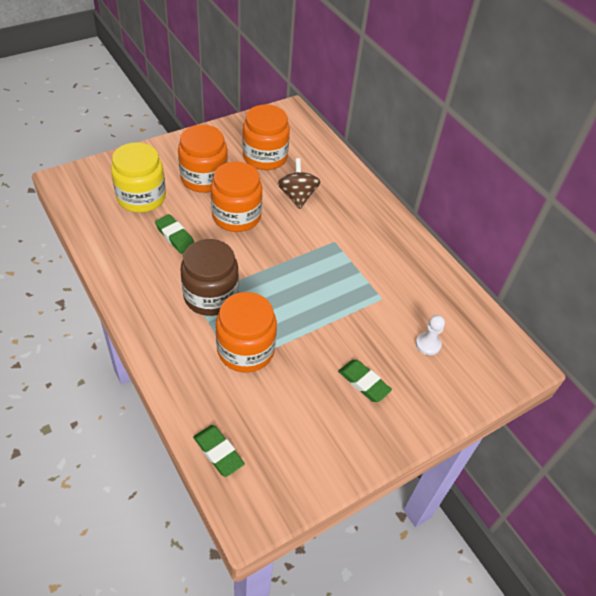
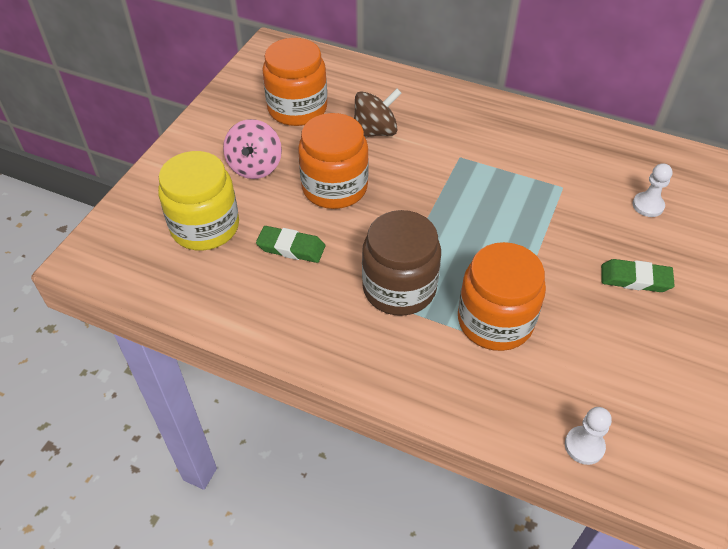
camera: 30 degrees left, 0 degrees up
orange jar [178,125,228,193] -> pink spinning top [223,119,282,179]
green eraser [193,425,245,477] -> white pawn [565,407,612,465]
brown spinning top [278,158,321,209] -> brown spinning top turned 105 degrees clockwise [354,88,402,137]

